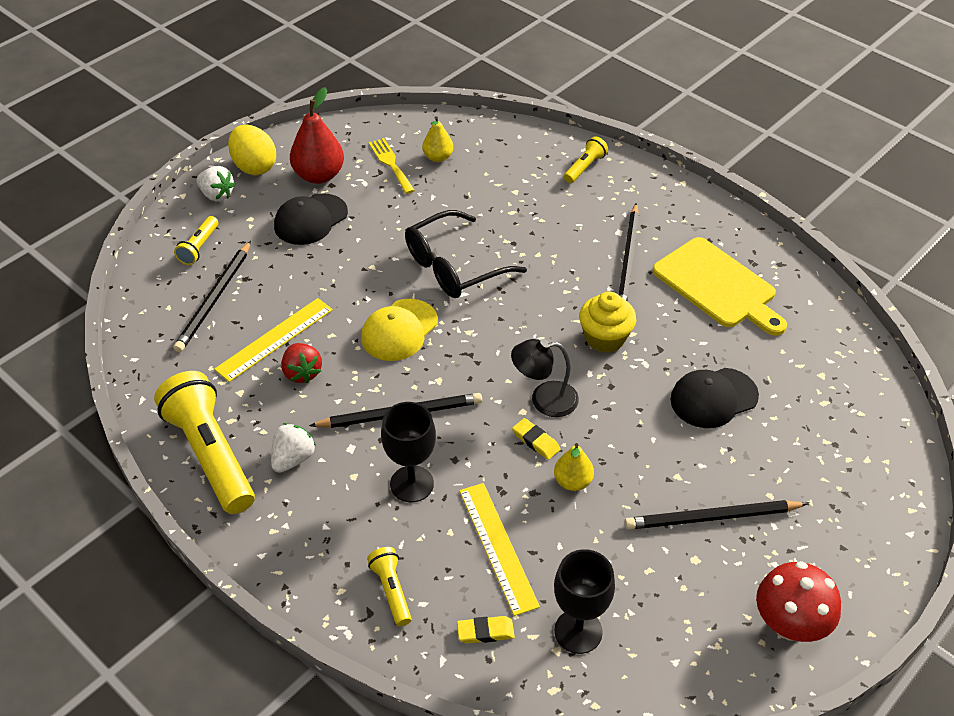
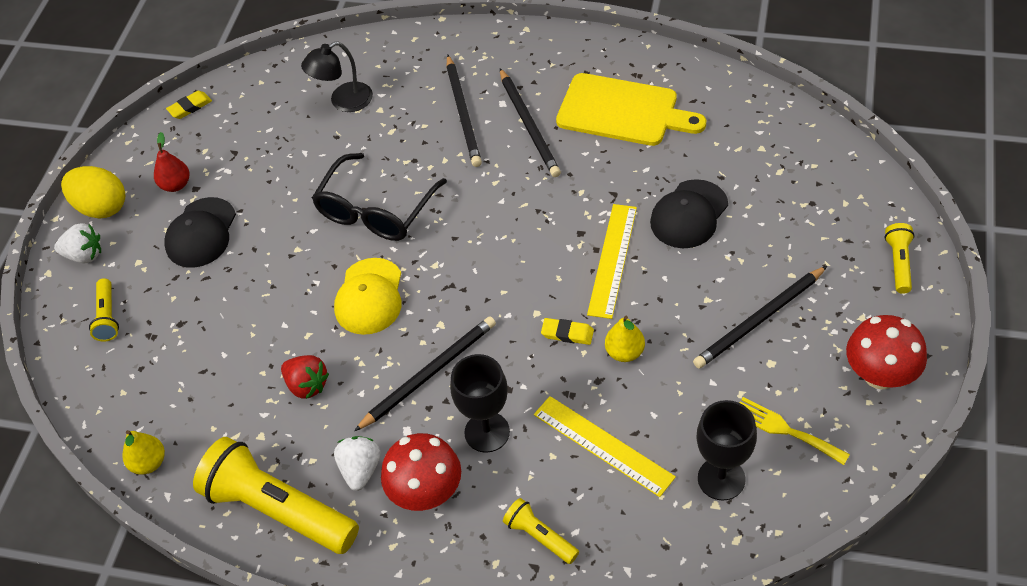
camera: 25 degrees left, 5 degrees up
black pencil [174,241,251,352] -> black pencil moved to [446,55,482,167]
yellow ruler [214,298,333,382] -> yellow ruler moved to [587,204,637,319]
red pear [290,87,344,184] -> red pear [154,132,190,192], size x0.59
yellow fork [369,138,415,194] -> yellow fork moved to [739,397,850,465]
yellow pear [422,116,453,162] -> yellow pear moved to [122,430,165,475]
yellow eraser [457,616,515,644] -> yellow eraser moved to [166,91,212,119]
black lamp [511,339,579,417] -> black lamp moved to [301,41,373,112]
yellow flashlight [564,136,608,183] -> yellow flashlight moved to [884,223,915,294]
yellow cupcake [579,292,636,353] -> none
none -> red mushroom [381,433,461,511]

